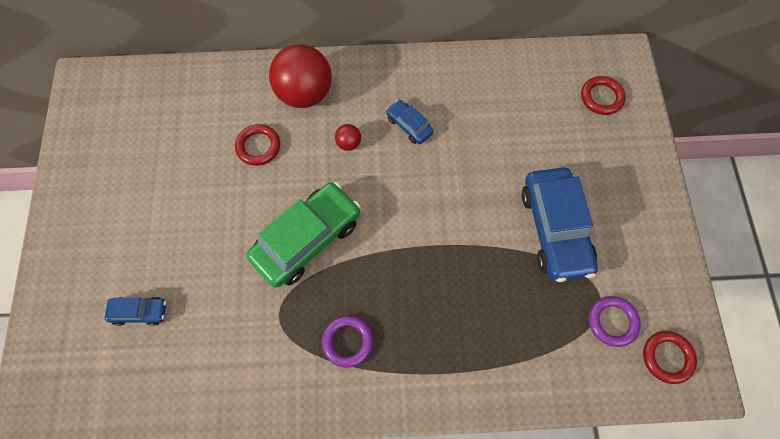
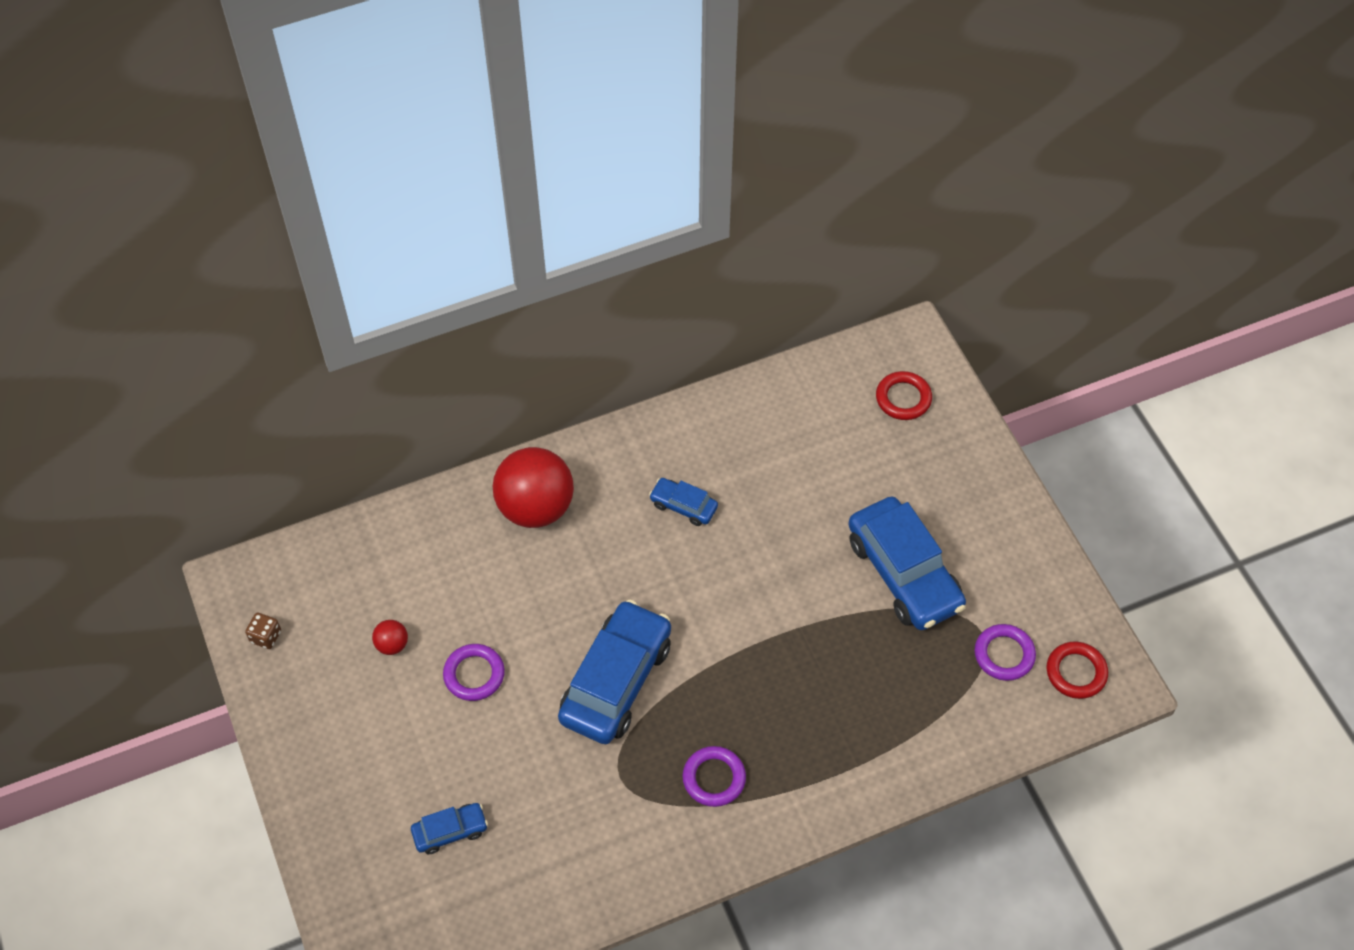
camera: 20 degrees left, 10 degrees down
red ring [235,124,280,166] -> none
green car [246,182,361,288] -> blue car [558,600,671,744]
red ball [335,124,361,151] -> red ball moved to [372,620,408,655]
none -> brown dice [245,613,281,649]
none -> purple ring [443,644,505,701]

